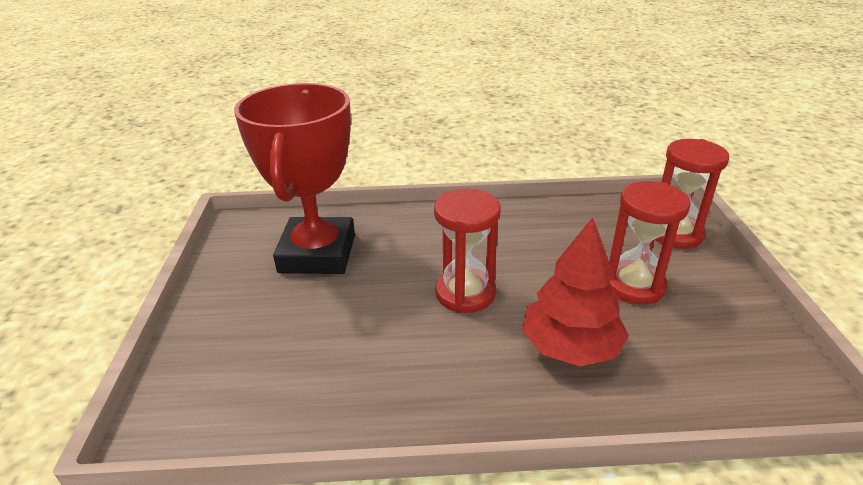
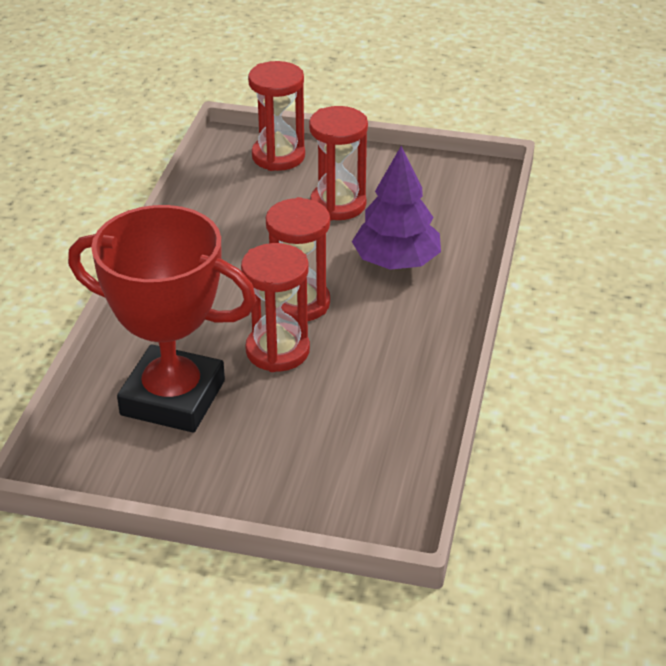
camera: 75 degrees left, 5 degrees up
red tree [522,217,629,366] -> purple tree [352,146,441,270]
none -> red hourglass [241,243,310,372]

